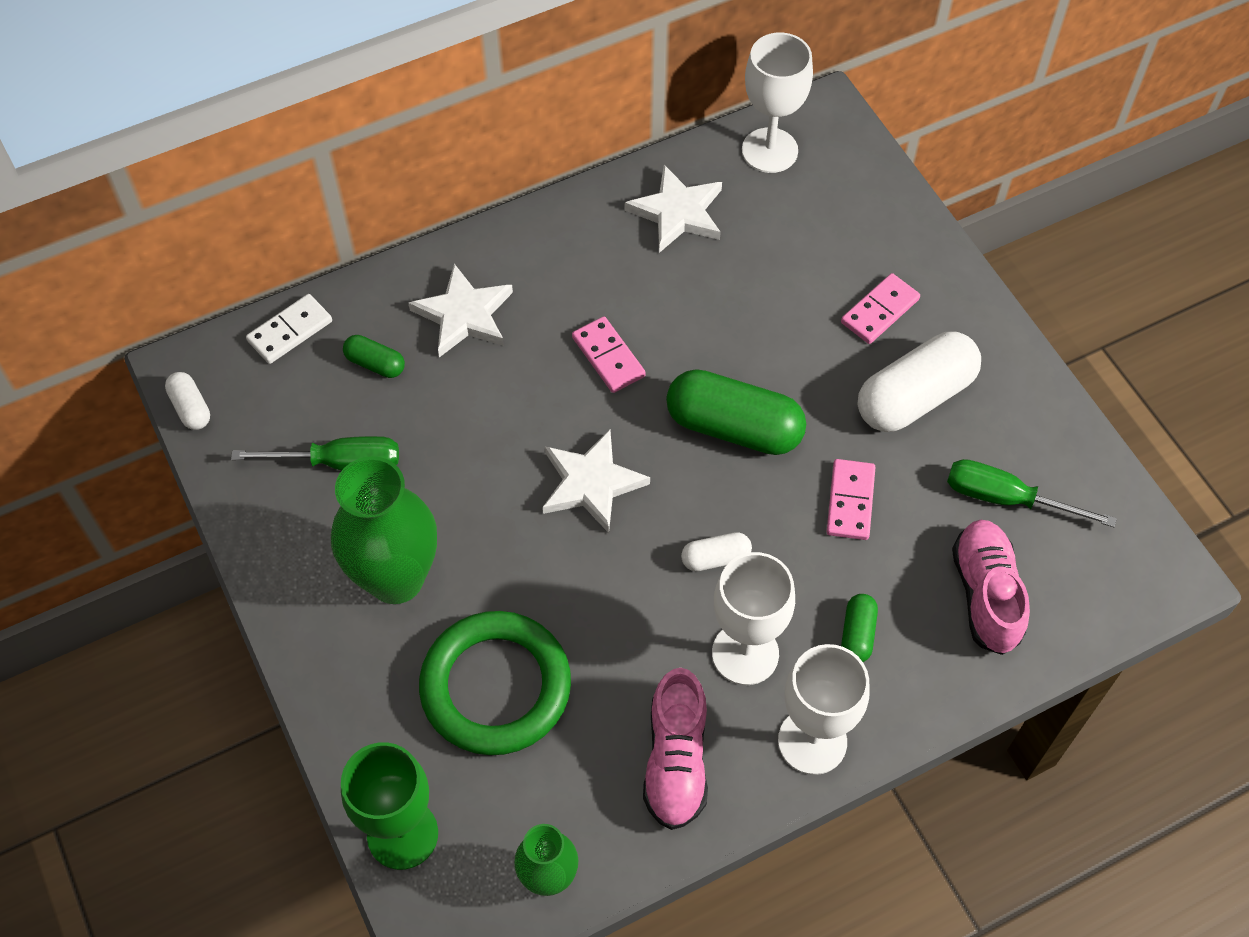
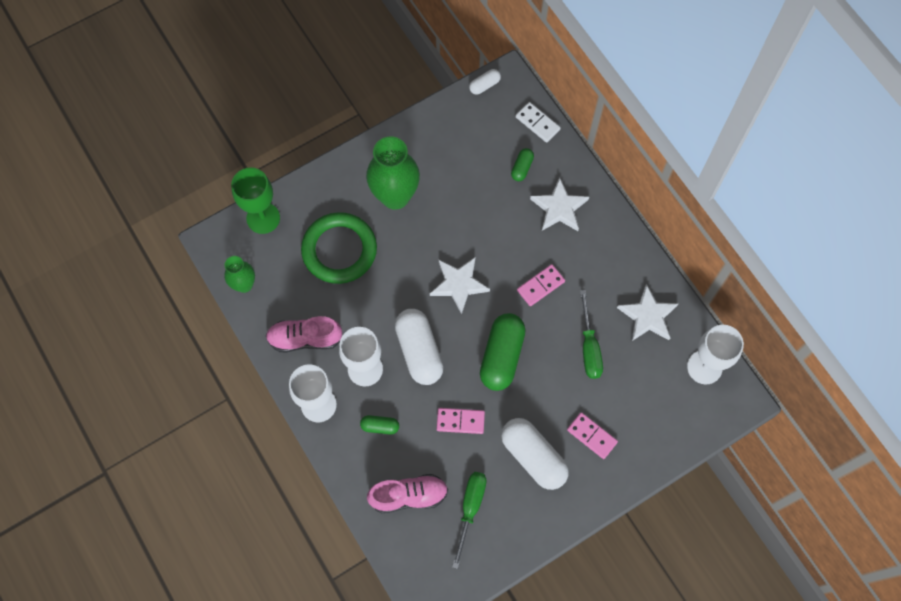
camera: 85 degrees right, 10 degrees up
green screwdriver [231,436,399,471] -> green screwdriver moved to [580,290,603,379]
white capsule [681,532,752,571] -> white capsule [395,309,444,385], size x2.07

